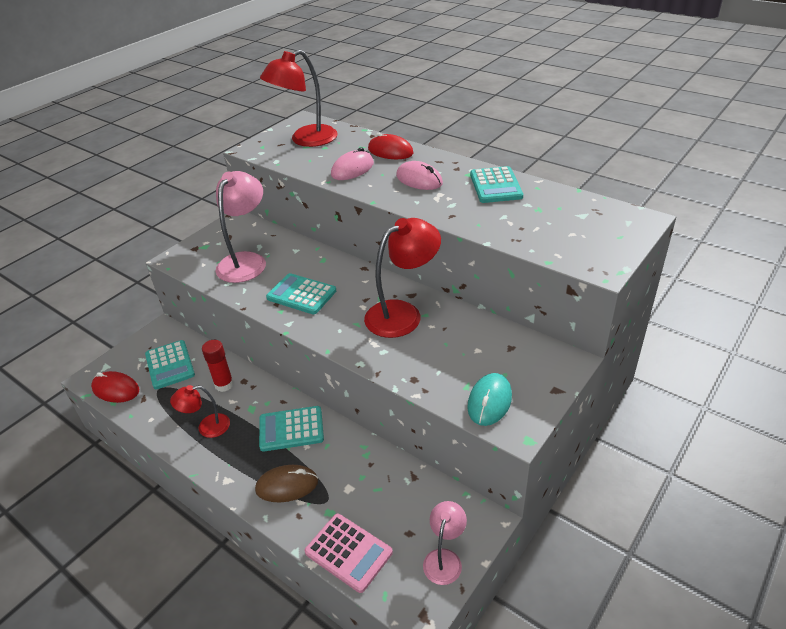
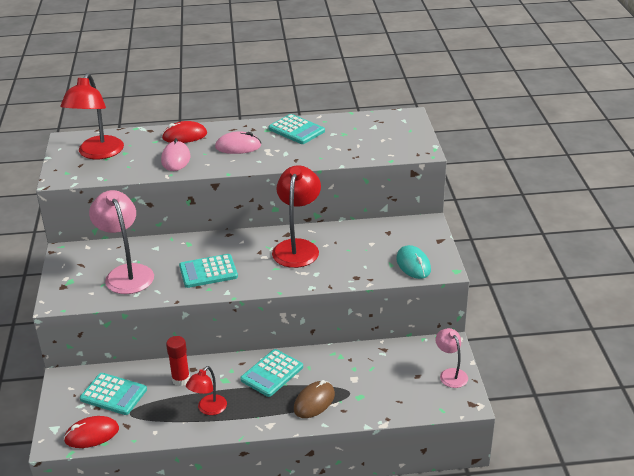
camera: 45 degrees left, 5 degrees down
pink calculator [305,514,393,593] -> none

